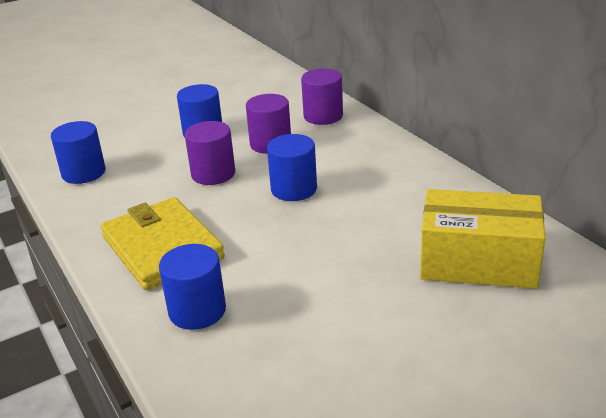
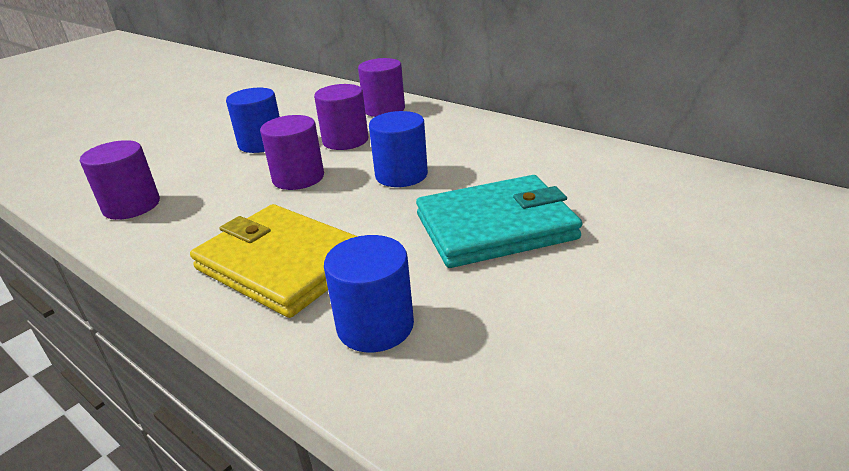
camera: 20 degrees left, 0 degrees up
blue cylinder [51,121,106,184] -> purple cylinder [80,140,160,220]
yellow box [420,189,546,289] -> none
none -> turquoise wallet [416,175,582,268]

